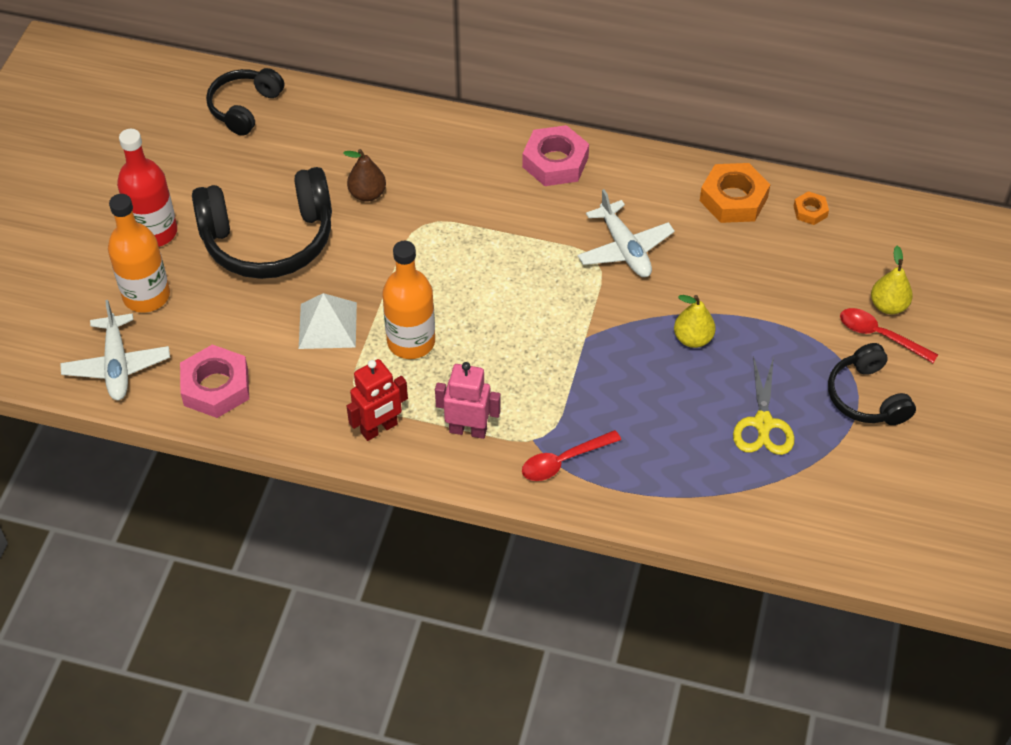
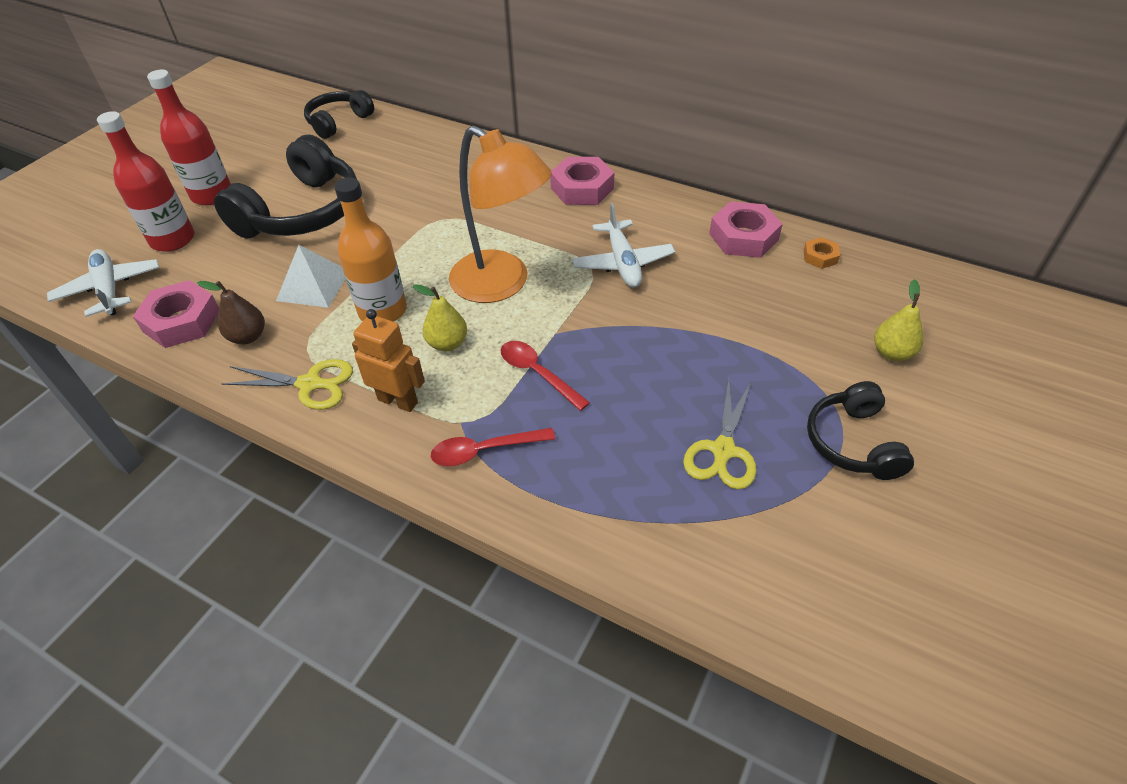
camera: 15 degrees right, 5 degrees down
white plane [60,300,170,400] -> white plane turned 150 degrees clockwise [47,249,159,317]
orange bottle [108,194,170,313] -> red bottle [97,111,195,252]
black headphones [192,167,332,279] -> black headphones turned 60 degrees counterclockwise [214,135,357,238]
brown pear [343,149,386,202] -> brown pear moved to [197,281,265,345]
red robot [347,359,408,441] -> yellow scissors [222,359,353,410]
pink robot [435,362,501,439] -> orange robot [352,309,425,412]
yellow pear [674,295,716,348] -> yellow pear moved to [413,284,467,351]
orange nut [700,163,771,223] -> pink nut [709,201,783,258]
red spoon [840,308,938,363] -> red spoon moved to [500,341,590,411]
none -> orange lamp [449,125,552,303]

